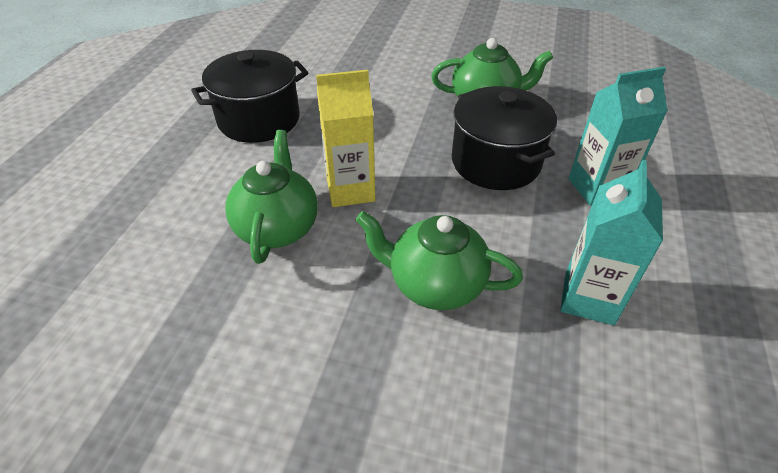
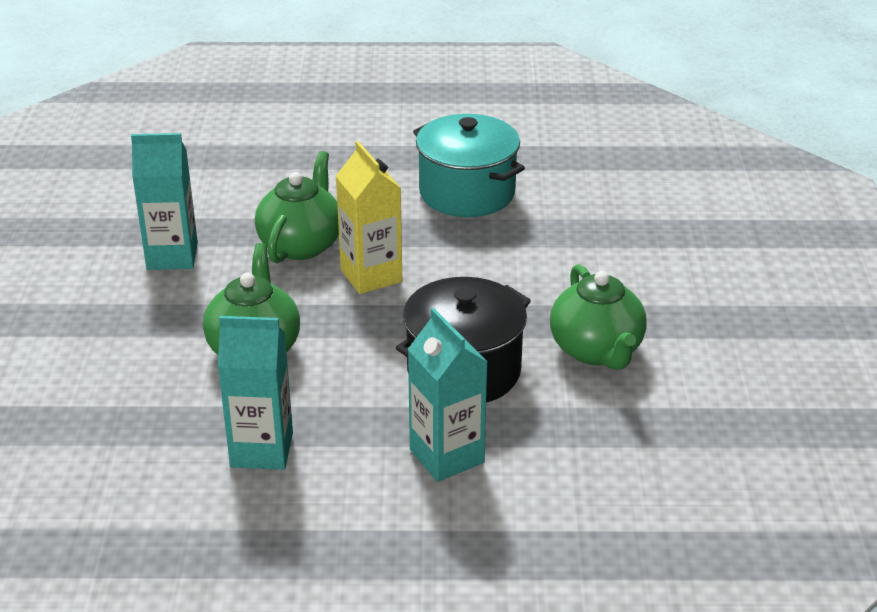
camera: 75 degrees right, 10 degrees down
black pot [191,50,308,143] -> turquoise pot [413,114,525,217]
green teapot [225,130,318,264] -> green teapot turned 60 degrees counterclockwise [255,151,339,263]
none -> turquoise carton [131,133,198,270]

